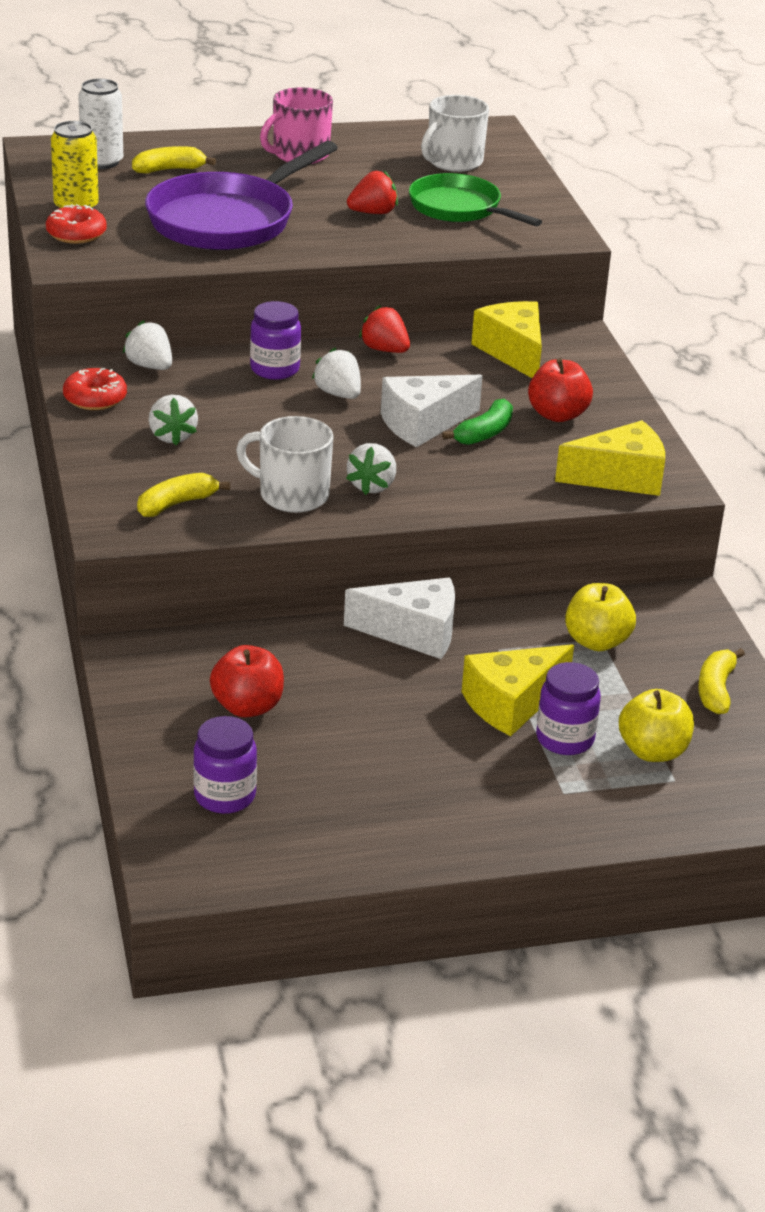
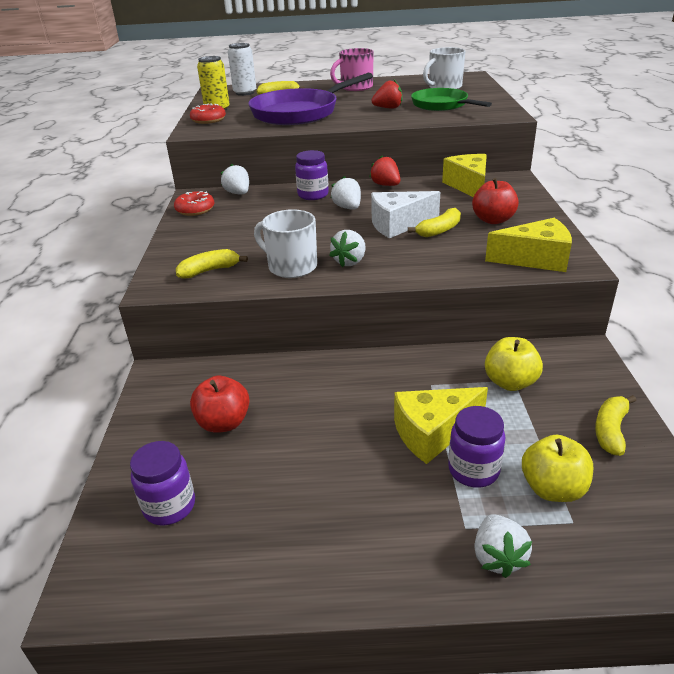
camera: 15 degrees right, 0 degrees up
white strawberry [149,395,198,445] -> white strawberry moved to [474,514,532,578]
white cheese [344,578,455,659] -> none
green banana [442,399,513,445] -> yellow banana [408,208,461,237]

